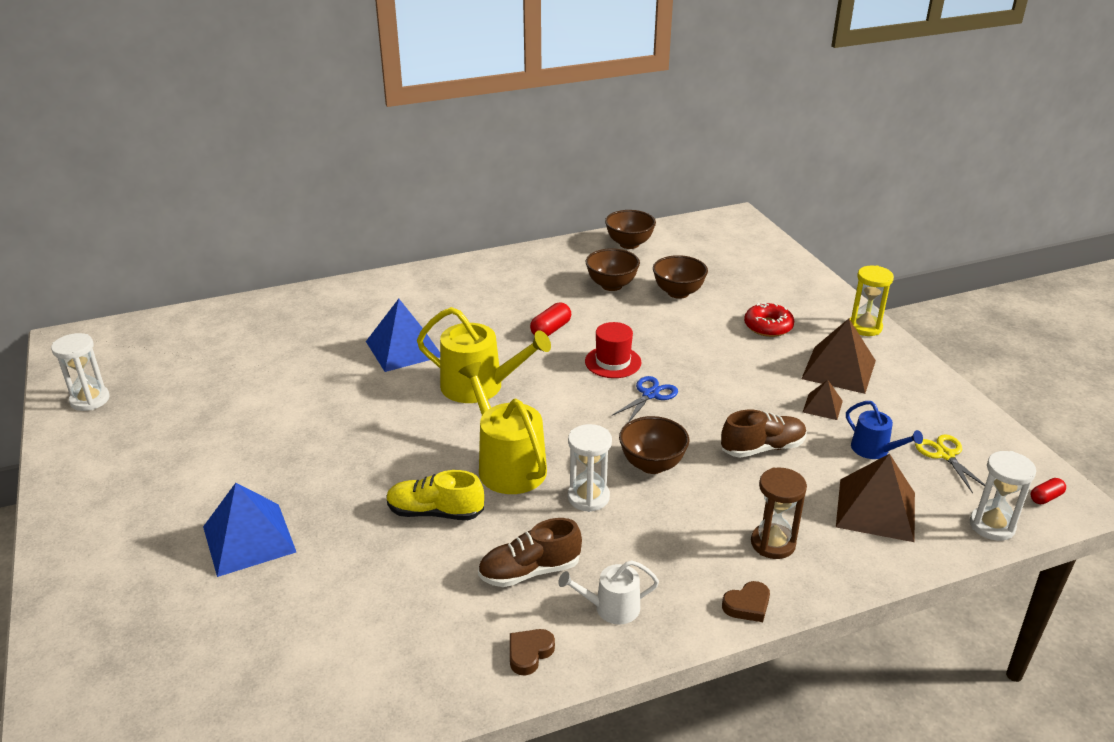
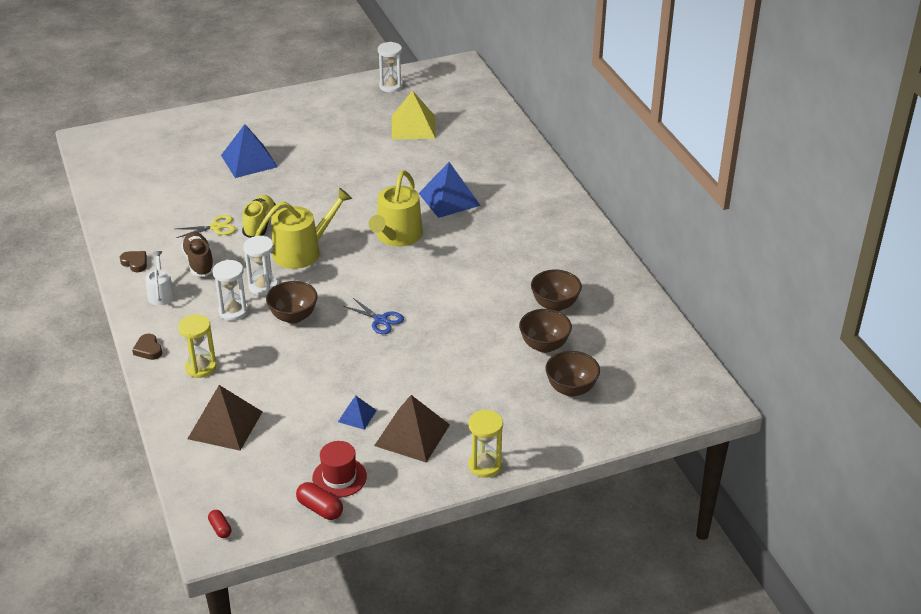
camera: 90 degrees right, 5 degrees up
red capsule [530,302,571,336] -> red capsule moved to [296,482,343,520]
red hat [585,322,642,378] -> red hat moved to [312,441,367,498]
brown bowl [605,210,656,249] -> brown bowl moved to [545,351,600,397]
brown shoe [721,410,807,458] -> none
red donut [744,303,794,337] -> none
brown hourglass [751,468,807,559] -> yellow hourglass [178,314,217,378]
brown pyramid [803,380,843,420] -> blue pyramid [338,396,377,430]
blue watering can [846,401,923,459] -> none
yellow scissors [915,434,985,493] -> yellow scissors moved to [176,215,236,238]
white hourglass [970,451,1036,541] -> white hourglass moved to [213,260,249,321]
none -> yellow pyramid [392,90,436,139]

